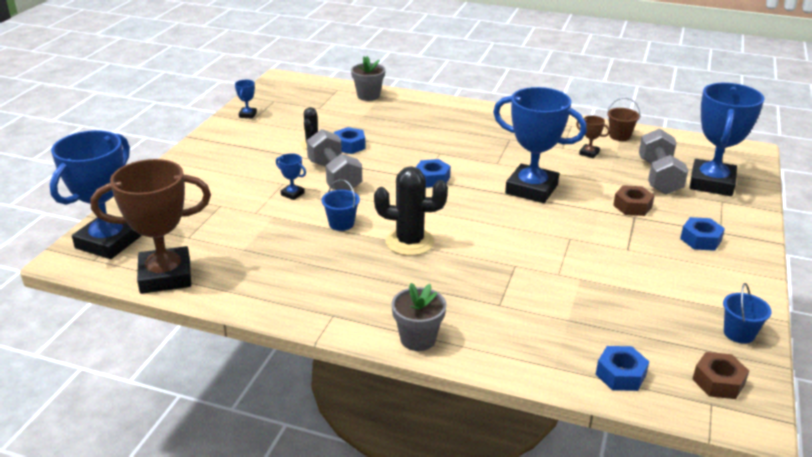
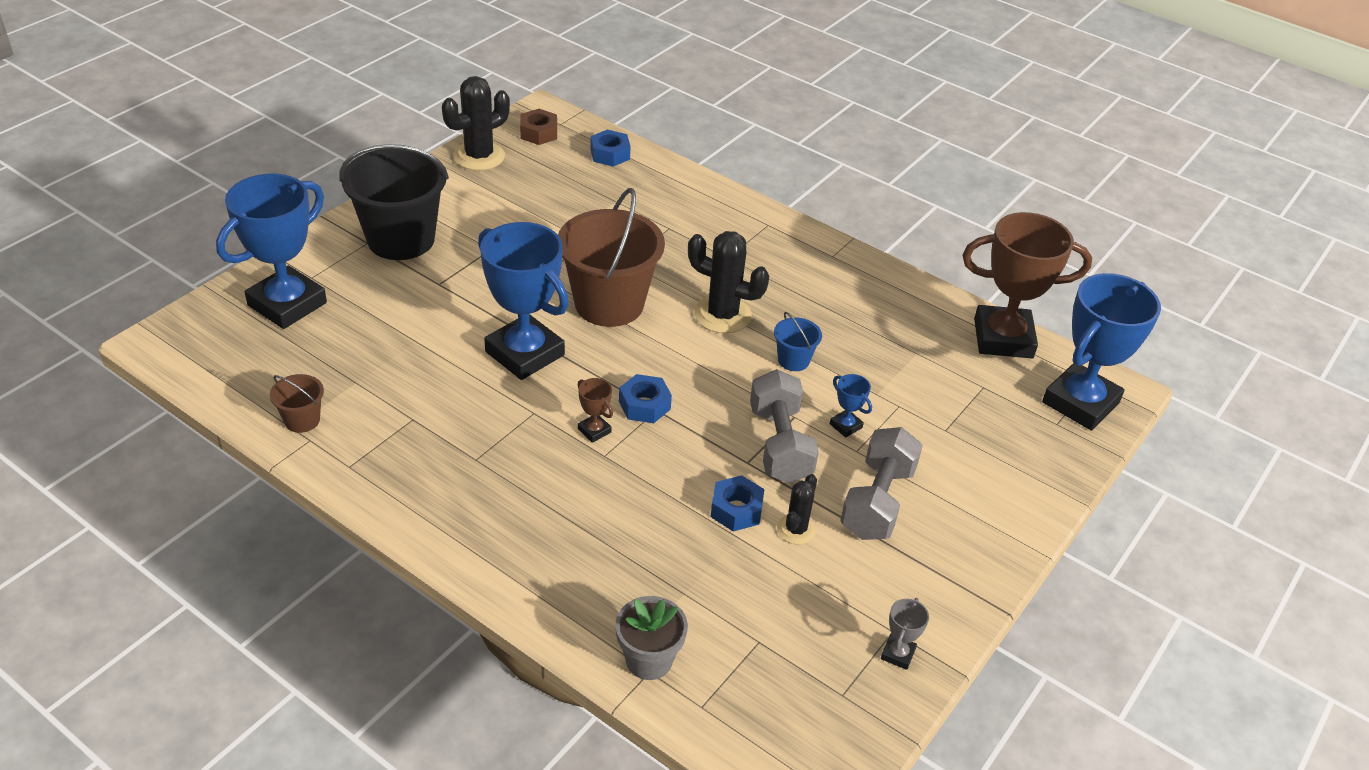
camera: 165 degrees left, 10 degrees up
blue trophy [235,80,257,119] -> grey trophy [881,598,929,670]
grey flower pot [391,283,446,351] -> none
brown trophy [576,116,610,158] -> brown trophy moved to [578,378,613,443]
brown nut [613,185,655,216] -> none
grey dumbbell [639,128,688,195] -> grey dumbbell moved to [840,427,923,540]
blue nut [680,217,725,251] -> black bucket [340,144,449,260]
blue bucket [723,283,771,344] -> black cactus [442,76,510,171]
none -> brown bucket [558,188,665,327]

